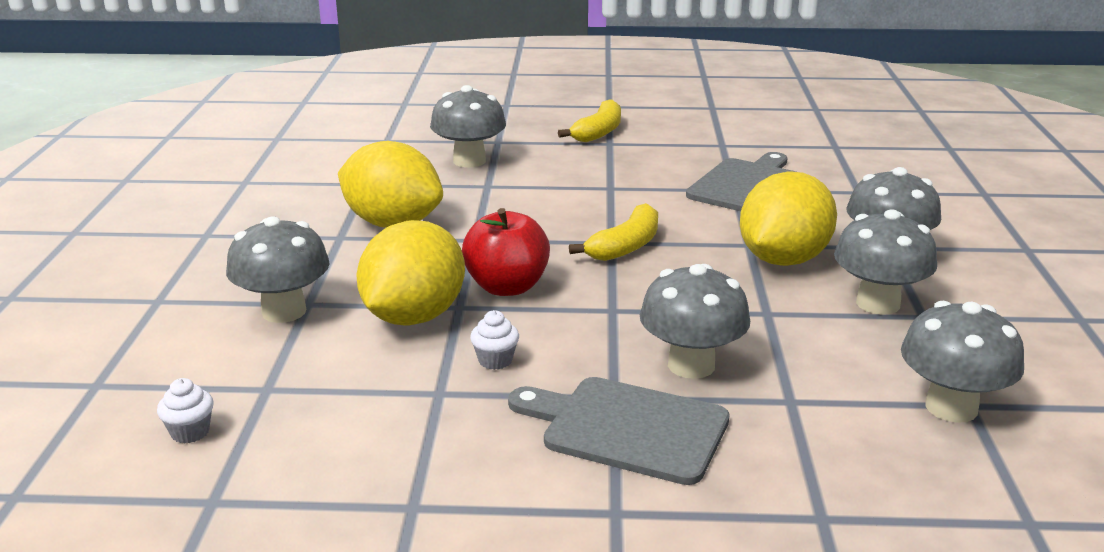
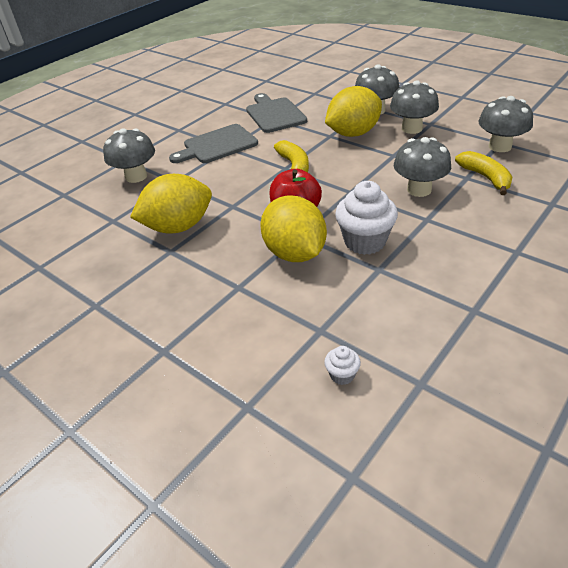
camera: 50 degrees left, 15 degrees up
grey mushroom [226,216,330,323] -> none
white cupcake [470,310,519,370] -> white cupcake [335,181,398,255], size x2.15
grey cutting board [508,377,730,485] -> grey cutting board moved to [169,124,258,163]
yellow banana [558,100,621,142] -> yellow banana moved to [455,151,513,195]
yellow lemon [740,171,837,266] -> yellow lemon turned 75 degrees clockwise [325,86,382,137]

